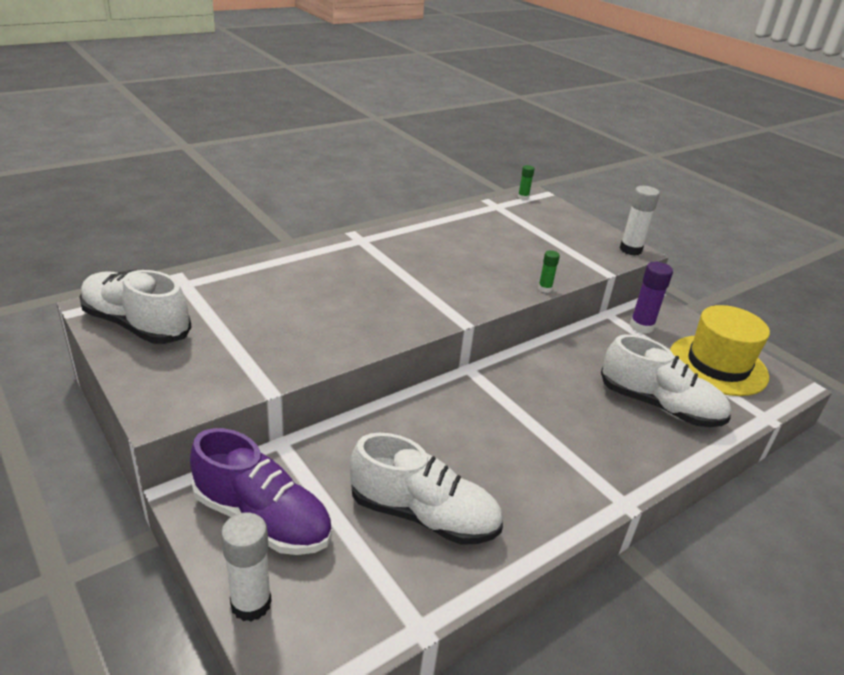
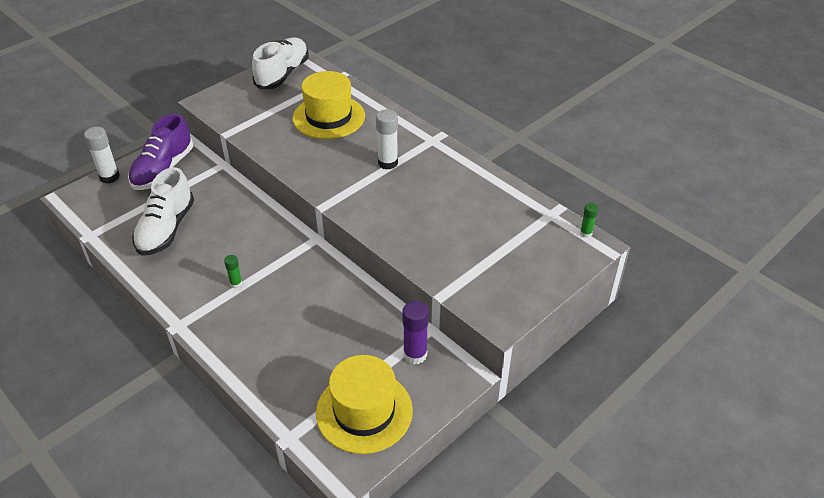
camera: 85 degrees right, 10 degrees up
green glue stick [538,250,560,293] -> green glue stick moved to [224,255,242,288]
white shoe [601,334,731,427] -> none
white glue stick [620,186,660,255] -> white glue stick moved to [376,109,398,170]
none -> yellow hat [293,71,365,139]

